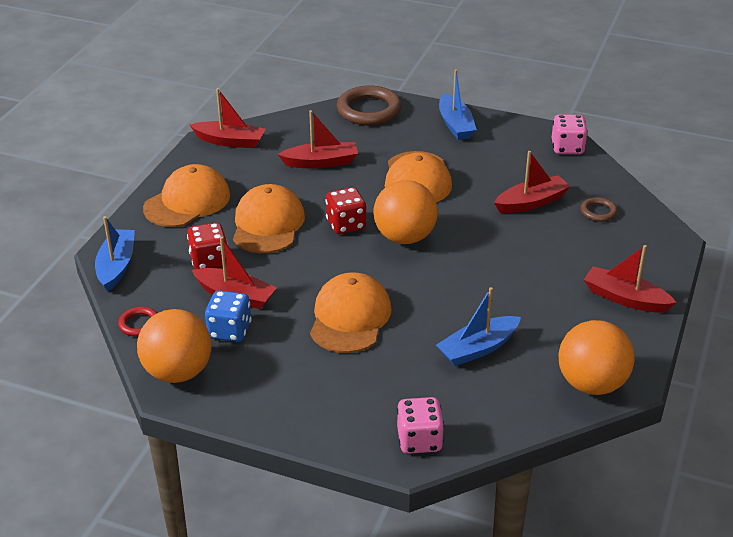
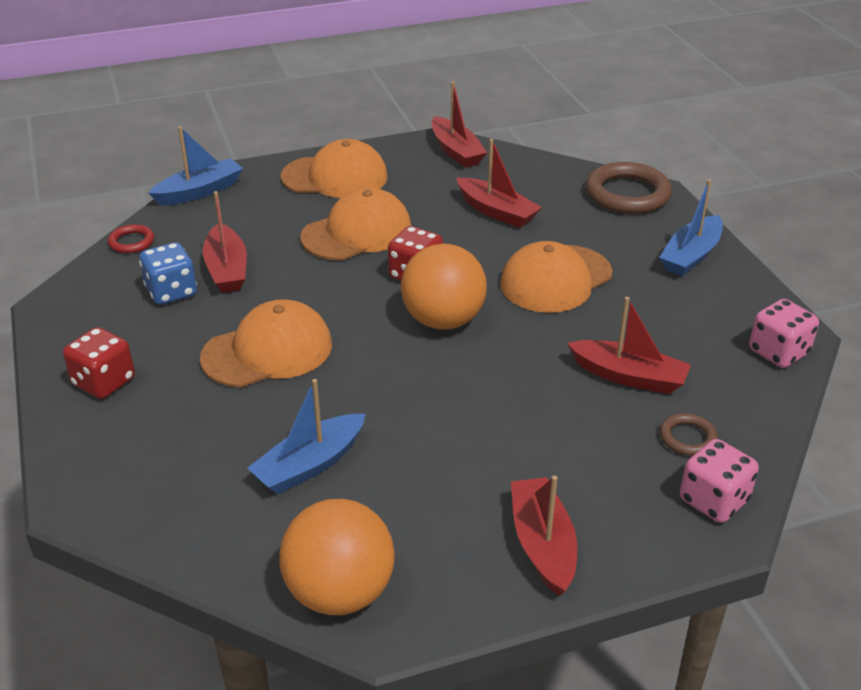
camera: 50 degrees right, 0 degrees up
orange ball [137,309,212,383] -> none
red dice [187,223,228,269] -> red dice moved to [63,327,135,399]
pink dice [397,397,444,454] -> pink dice moved to [680,439,759,523]
blue boat [436,287,521,366] -> blue boat turned 60 degrees counterclockwise [247,379,366,494]

